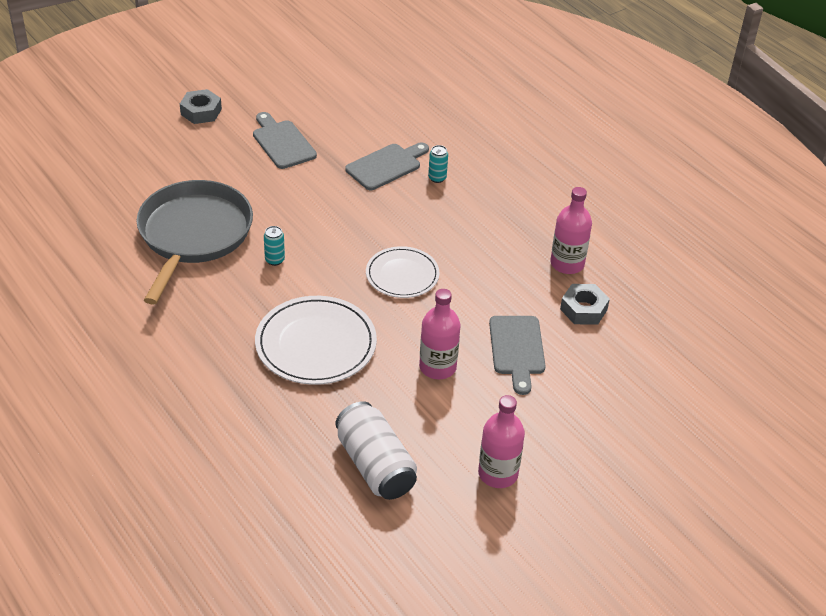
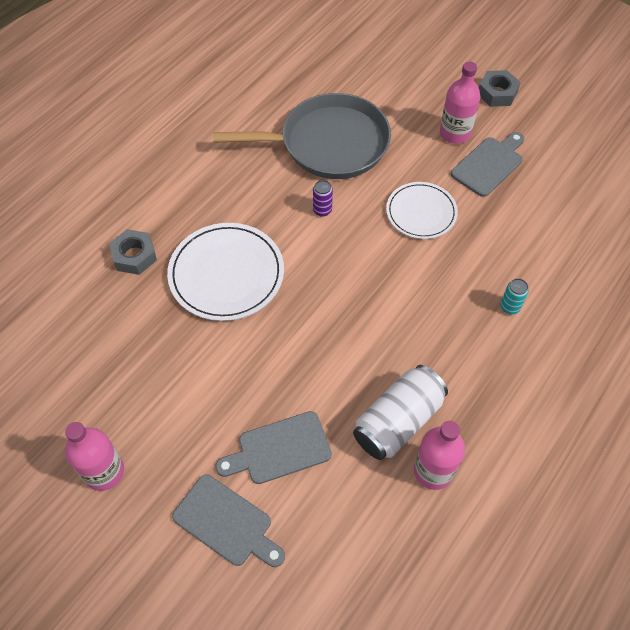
camera: 75 degrees right, 15 degrees up
turquoise can [264,226,285,266] -> purple can [313,180,333,217]
white can [336,401,417,500] -> white can moved to [353,365,448,460]
grey cutting board [345,142,429,190] -> grey cutting board moved to [172,475,285,567]
white plate [366,246,440,298] -> white plate moved to [386,182,458,239]
pink bottle [419,289,461,379] -> pink bottle moved to [440,62,481,144]
grey nut [560,284,610,325] -> grey nut moved to [109,229,157,275]

